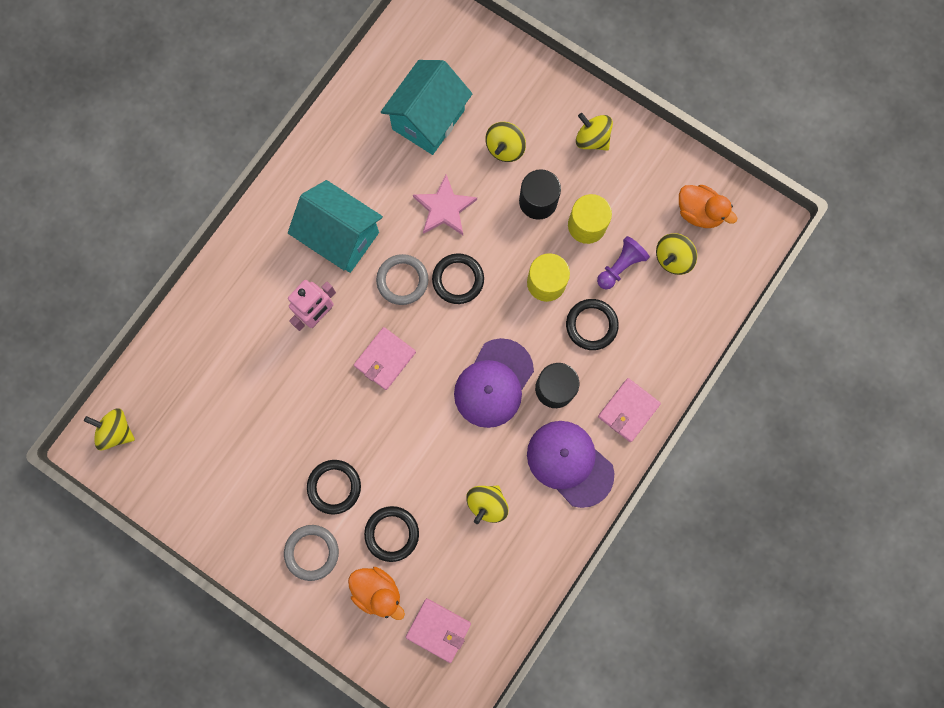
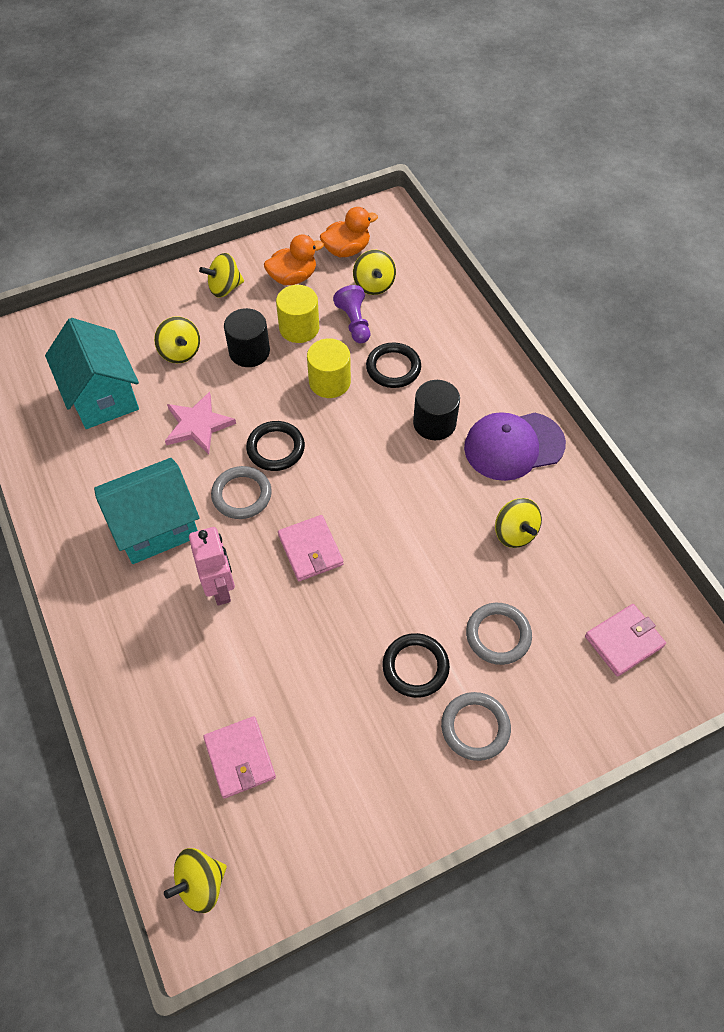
camera: 60 degrees left, 20 degrees down
orange duck [348,567,405,620] -> orange duck moved to [264,234,324,285]
black ring [364,506,419,562] -> grey ring [466,603,532,665]
purple cap [454,338,534,428] -> none
pink wallet [598,378,661,442] -> pink wallet moved to [203,716,276,798]

